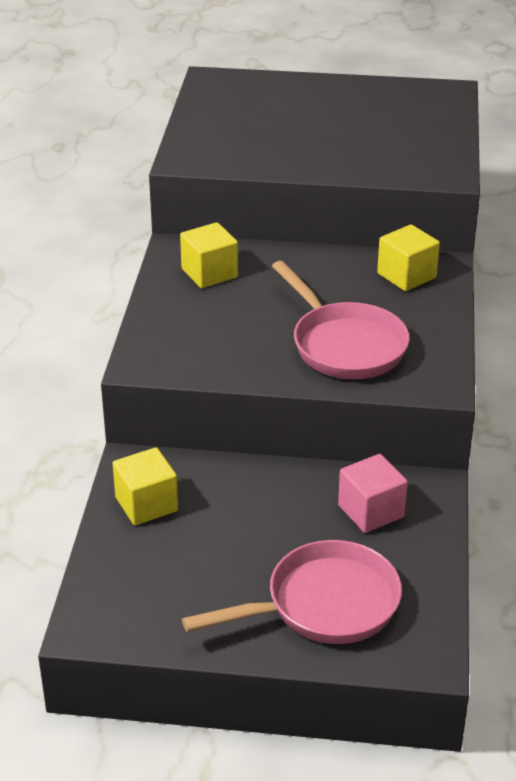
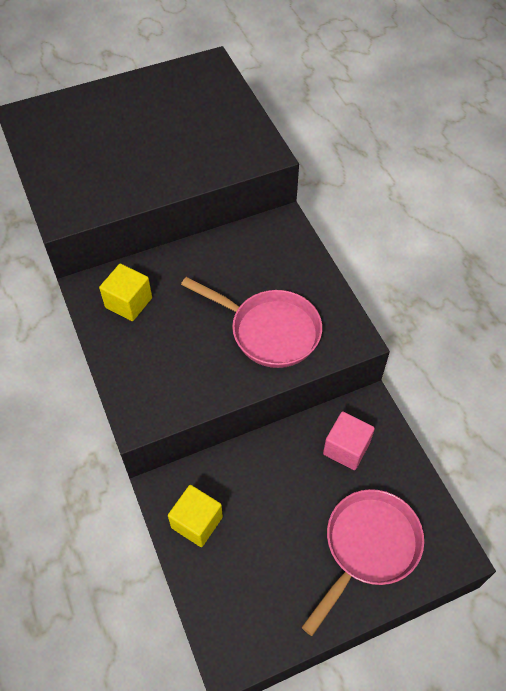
camera: 30 degrees left, 20 degrees up
yellow cube [377,224,440,291] -> none

